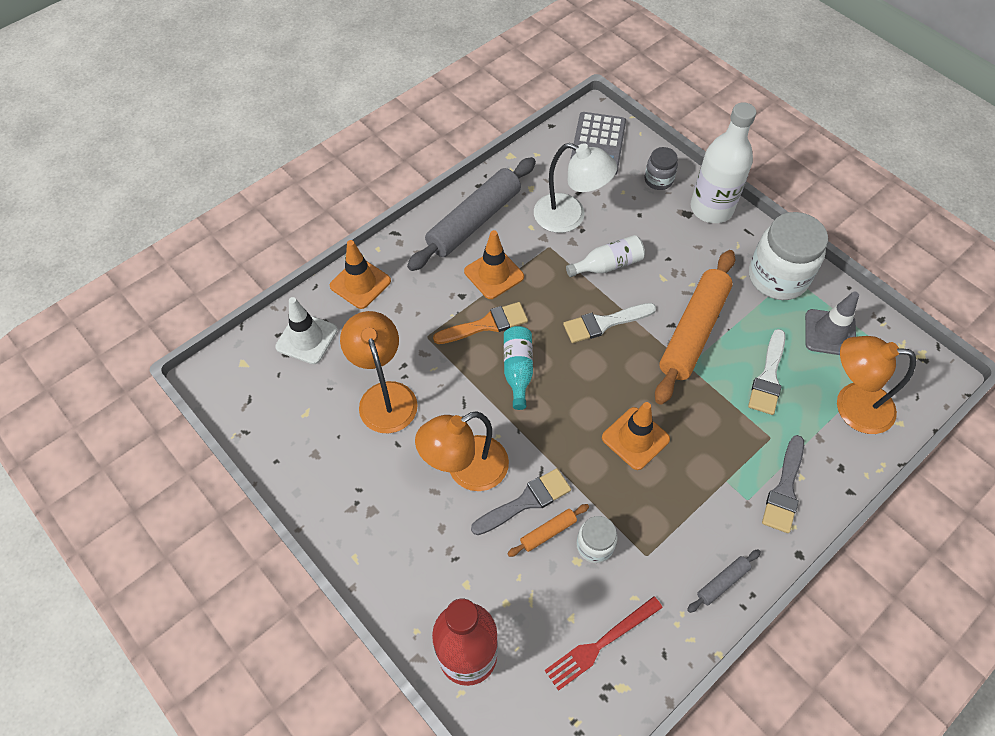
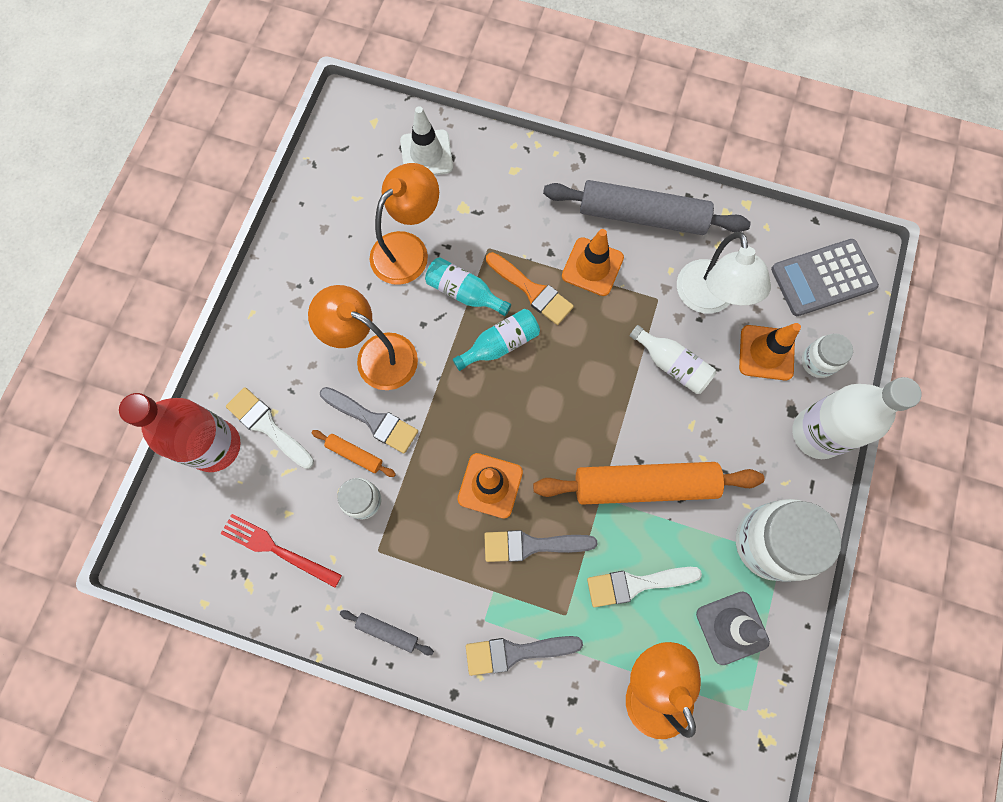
camera: 60 degrees right, 15 degrees up
orange traffic cone [330,240,391,309] -> orange traffic cone moved to [739,323,801,380]
white brush [563,303,656,343] -> white brush moved to [226,387,314,469]
grey jar [645,147,678,190] -> white jar [801,333,853,378]
none -> turquoise bottle [425,257,511,316]
none -> grey brush [484,530,597,562]

